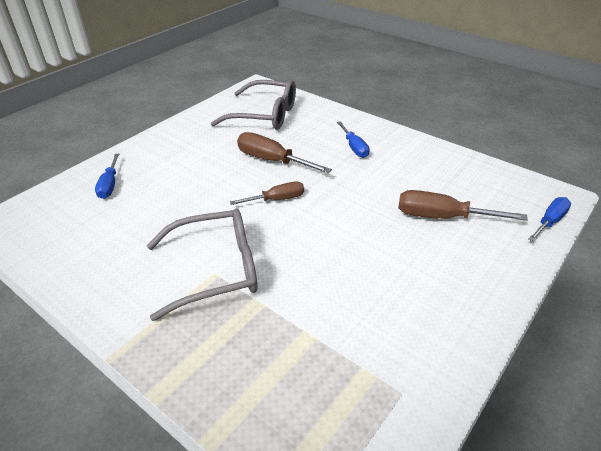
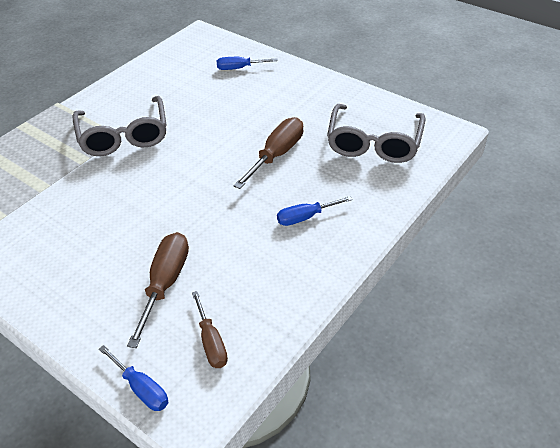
camera: 90 degrees right, 5 degrees up
brown screwdriver [230,181,304,205] -> brown screwdriver moved to [192,291,228,368]

